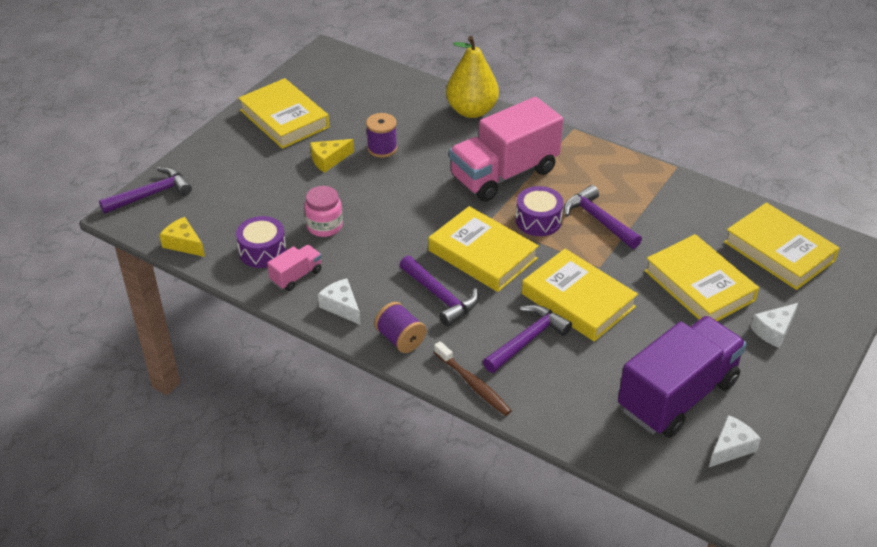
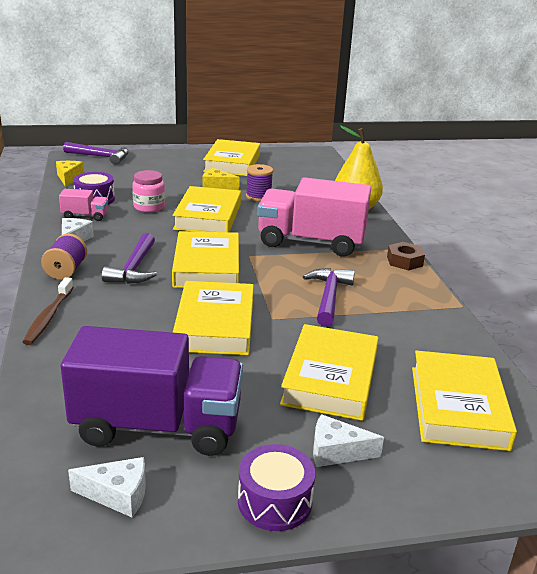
camera: 45 degrees right, 15 degrees down
purple hammer [483,305,572,373] -> none
purple drum [516,186,564,236] -> purple drum moved to [238,444,315,531]
none -> yellow book [173,186,241,232]
none -> brown nut [387,242,425,270]

